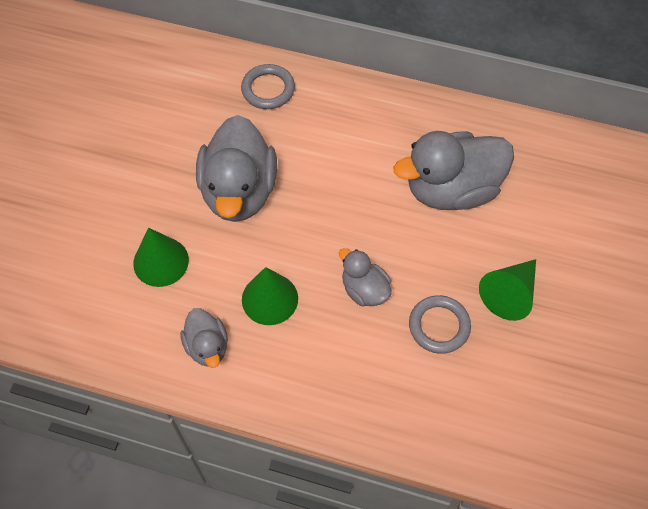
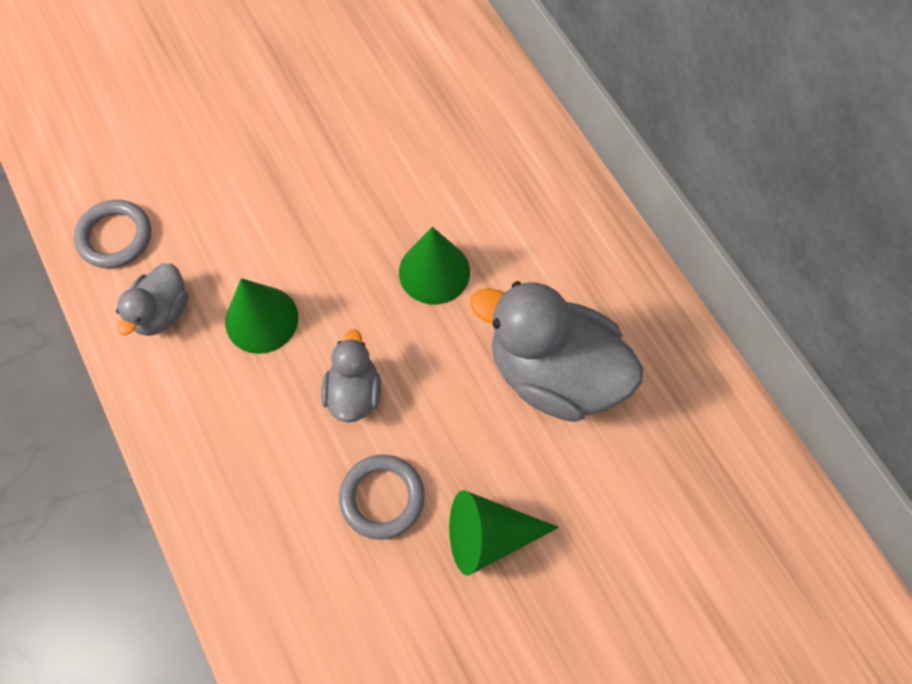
camera: 45 degrees right, 5 degrees up
green cone [133,228,189,287] -> green cone moved to [399,227,470,305]
grey duck [196,115,277,222] -> none
grey ring [241,64,295,109] -> grey ring moved to [74,200,151,269]

